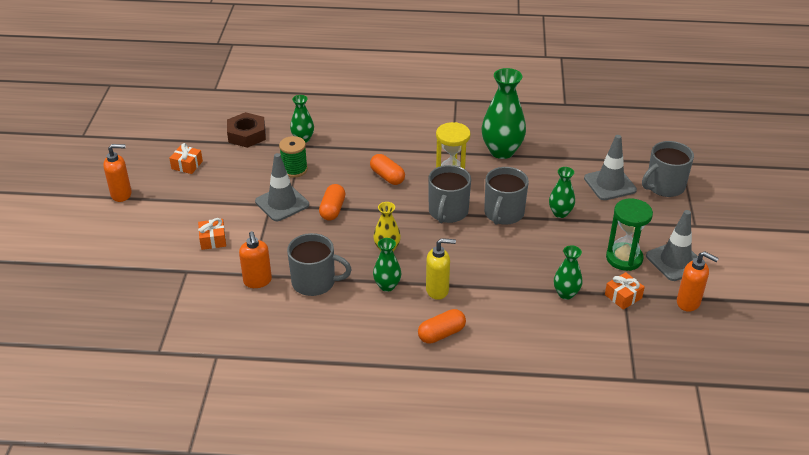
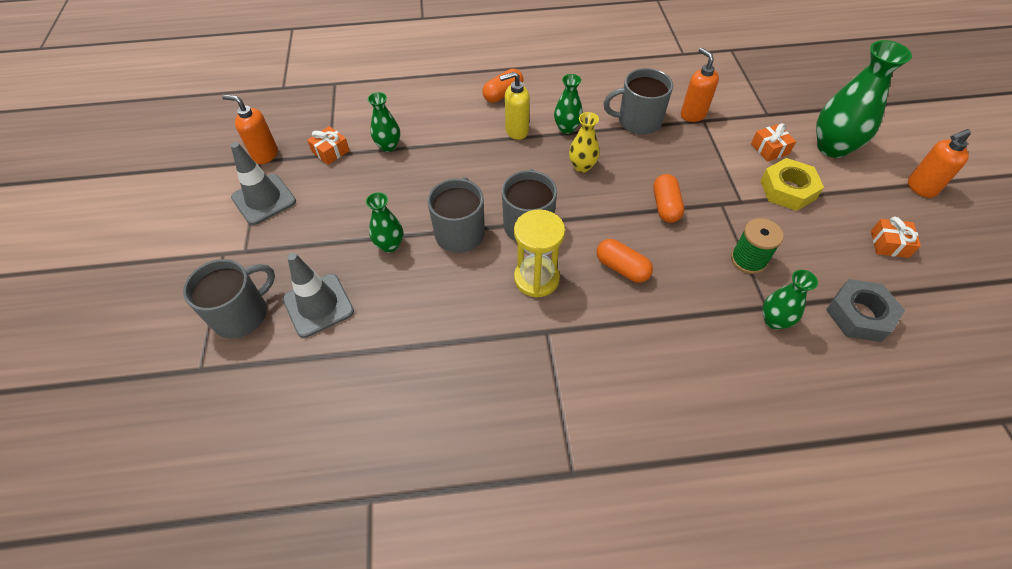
camera: 170 degrees right, 15 degrees up
brown nut [227,112,266,148] -> grey nut [826,279,905,342]
grey traffic cone [255,153,309,221] -> none
green vase [481,68,526,159] -> green vase moved to [816,40,912,158]
green hourglass [606,199,653,271] -> none
none -> yellow nut [760,158,824,211]

